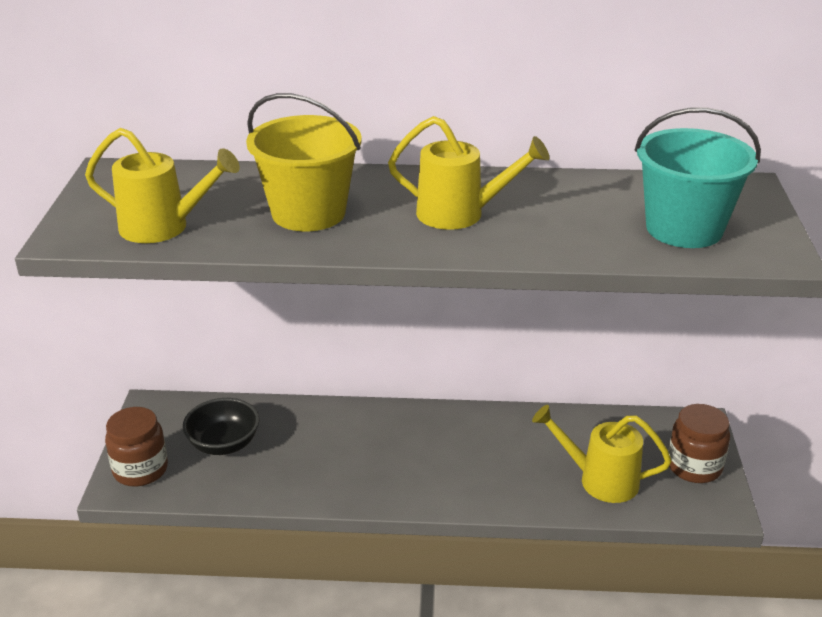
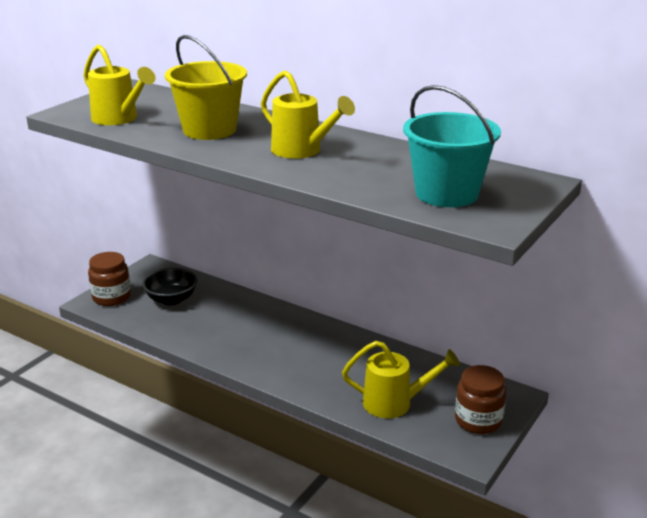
camera: 30 degrees right, 5 degrees down
yellow watering can [532,405,672,503] -> yellow watering can turned 135 degrees clockwise [342,341,460,418]

